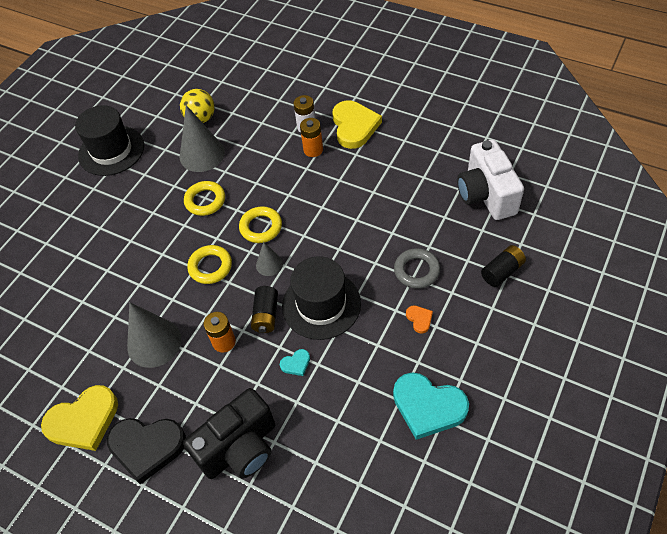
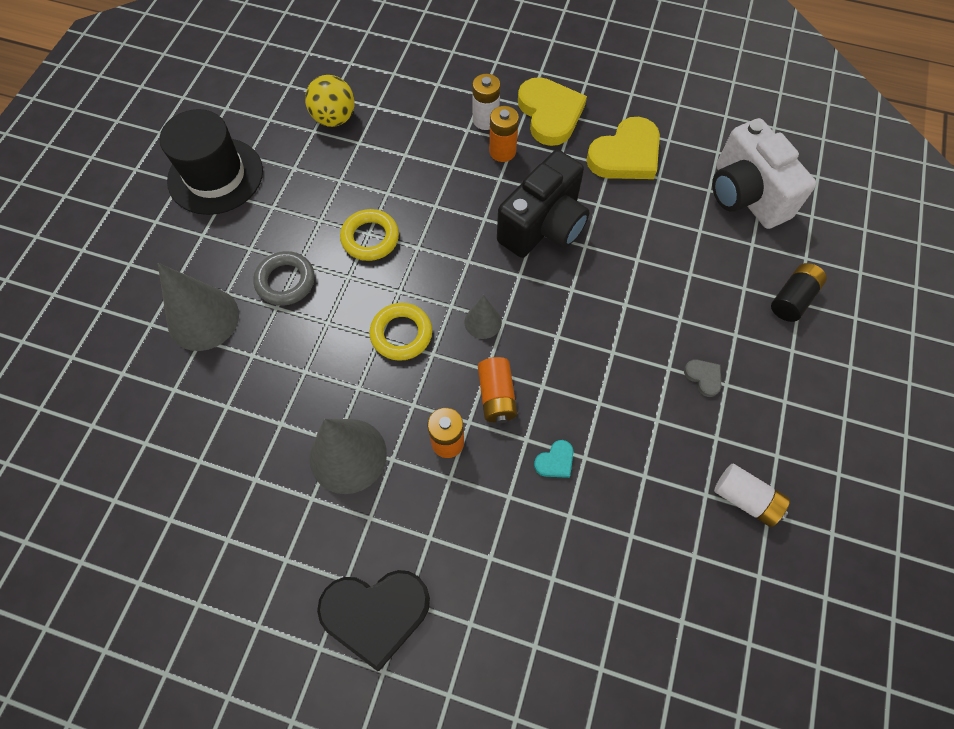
camera: 15 degrees left, 10 degrees up
yellow heart [41,385,118,451] -> yellow heart moved to [586,117,660,179]
grey cone [180,105,225,172] -> grey cone moved to [158,263,239,351]
black camera [183,388,275,479] -> black camera moved to [497,150,590,258]
yellow ring [239,206,282,243] -> none
black battery [251,286,278,333] -> orange battery [478,357,517,424]
black hat [282,256,361,340] -> none
turquoise heart [393,373,469,440] -> white battery [714,464,790,527]
grey ring [394,248,440,289] -> grey ring moved to [253,251,315,306]
orange heart [406,305,433,334] -> grey heart [684,359,721,397]

